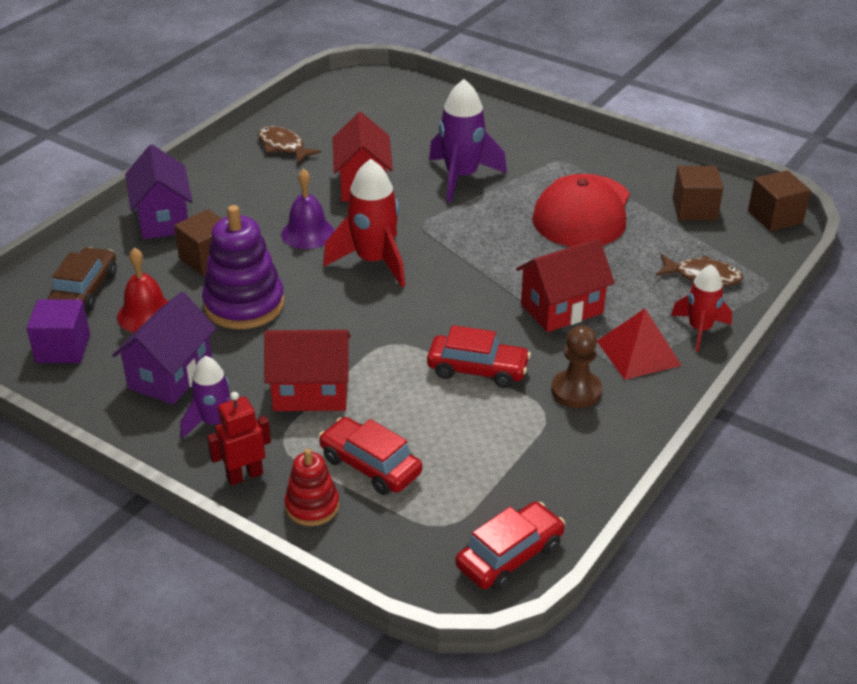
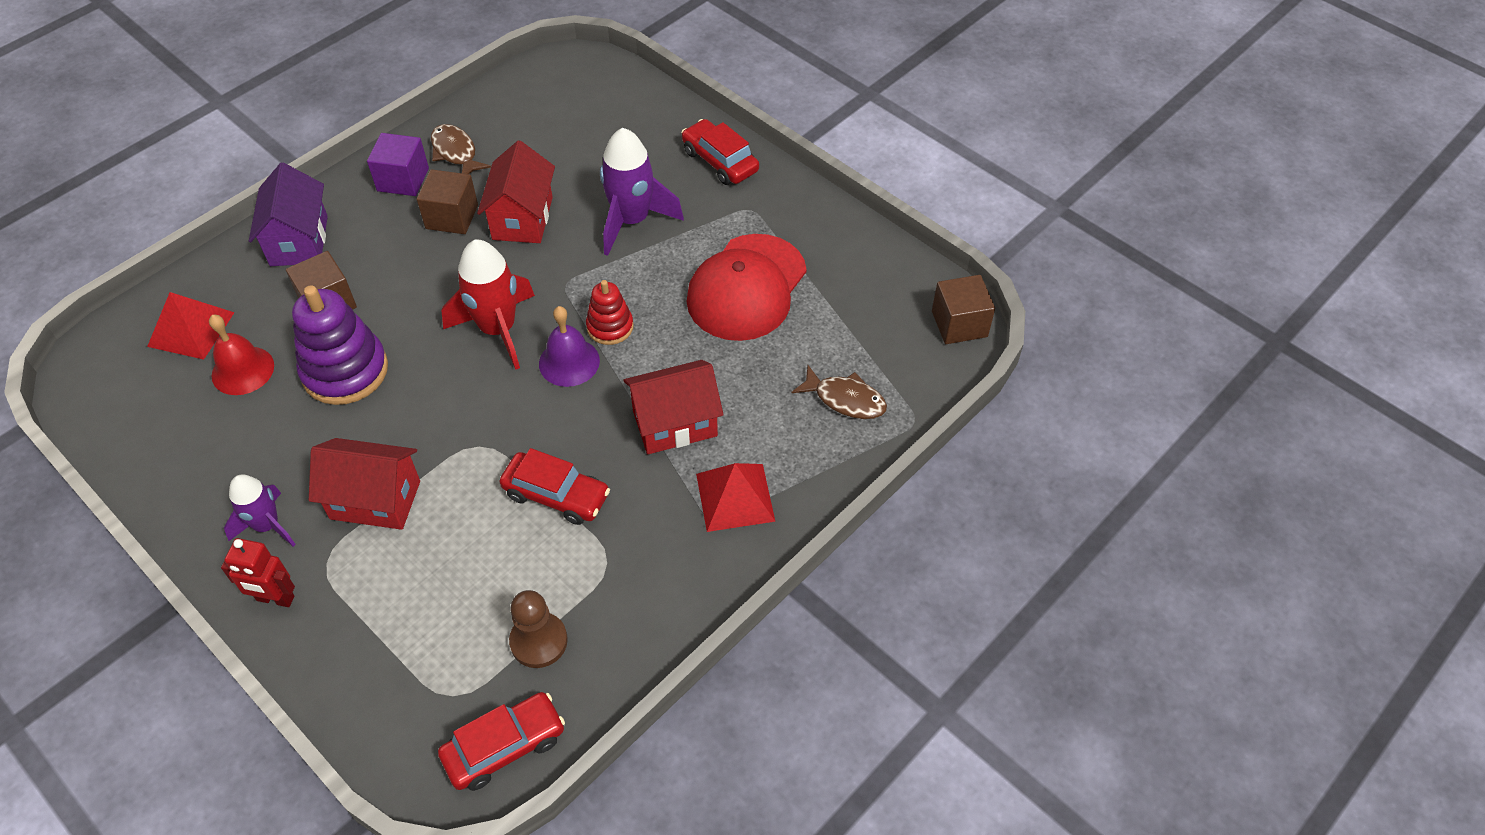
camera: 10 degrees right, 15 degrees up
purple cube [26,299,90,363] -> purple cube moved to [367,133,429,196]
brown car [48,247,117,312] -> red pyramid [147,292,235,360]
purple house [112,292,217,404] -> none
red robot [207,392,271,485] -> red robot turned 150 degrees counterclockwise [221,538,295,607]
purple bell [281,169,335,249] -> purple bell moved to [539,306,600,387]
red stacking toy [284,448,339,526] -> red stacking toy moved to [586,280,634,345]
red car [319,417,422,495] -> red car moved to [681,119,759,185]
brown pawn [551,326,602,408] -> brown pawn moved to [509,590,568,668]
red rocket [671,265,732,352] -> none
brown cube [673,166,723,221] -> brown cube moved to [417,169,478,234]

